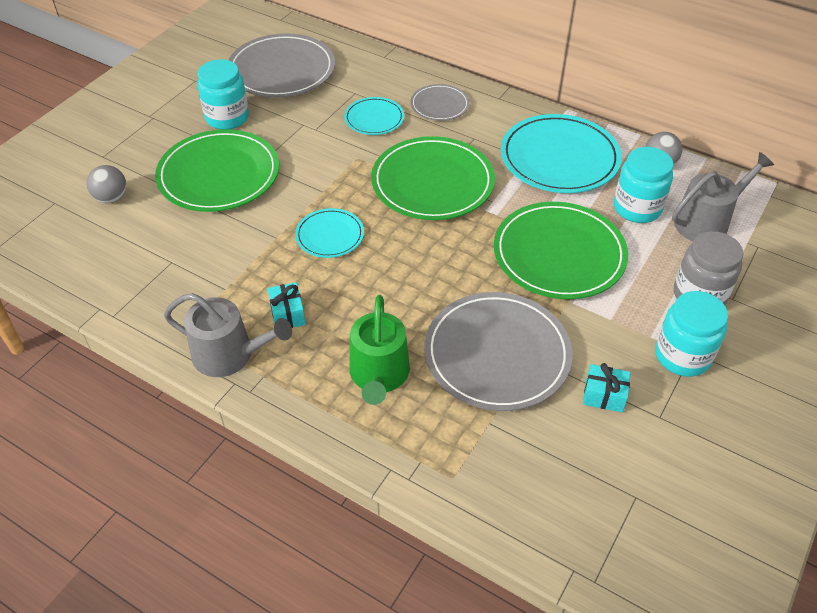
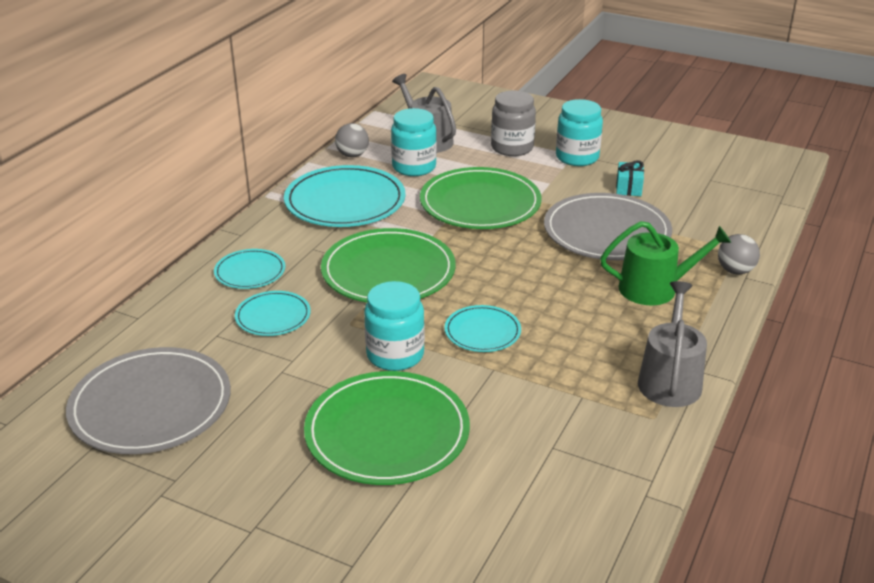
camera: 95 degrees left, 15 degrees down
grey ball [87,165,127,203] -> grey ball moved to [718,234,760,275]
turquoise jar [197,59,249,130] -> turquoise jar moved to [364,281,425,371]
turquoise gift [268,282,306,328] -> none
grey plate [410,84,470,121] -> turquoise plate [214,249,285,289]

